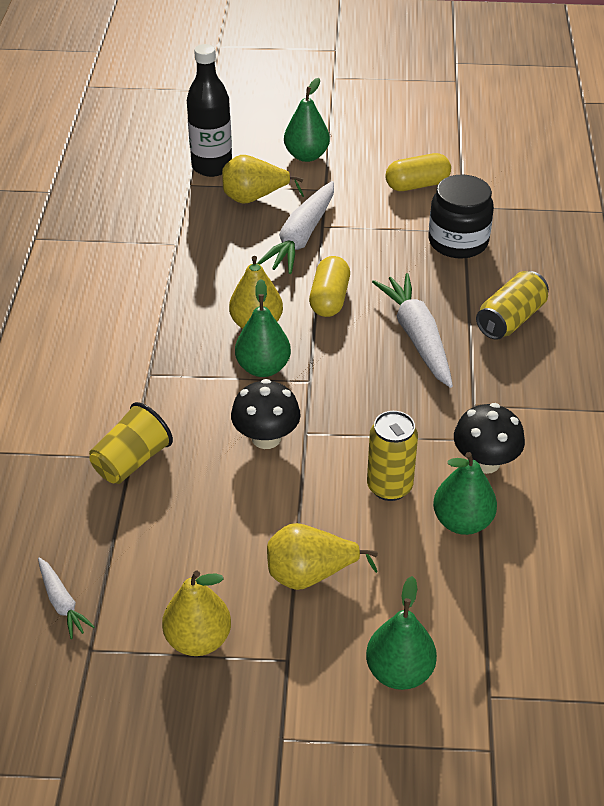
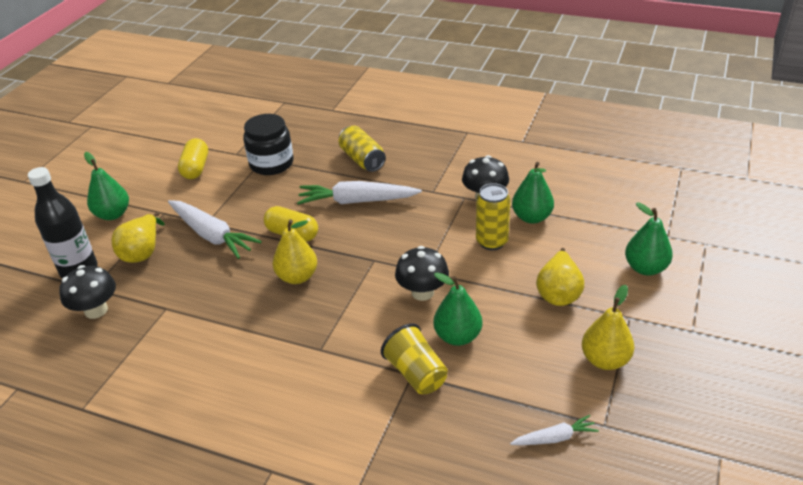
camera: 70 degrees left, 5 degrees down
green pear [235,279,291,377] -> green pear moved to [433,272,482,346]
none -> black mushroom [59,265,116,319]

